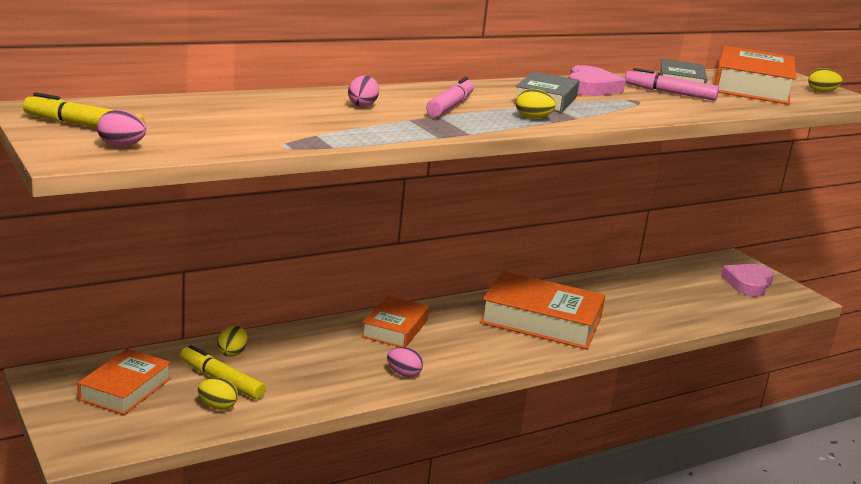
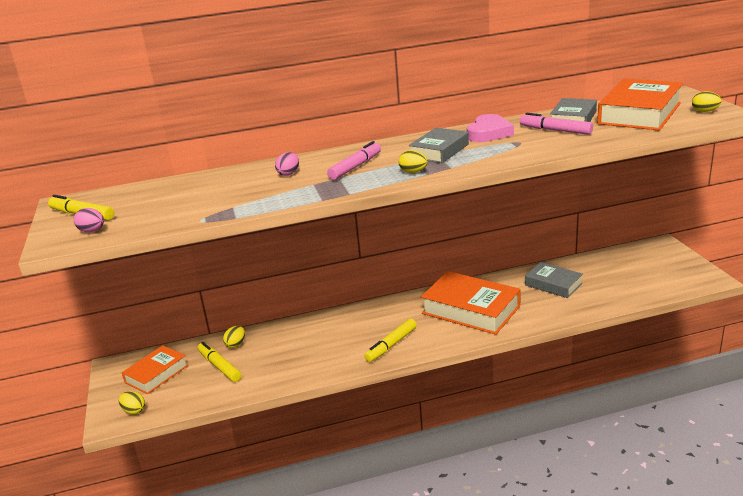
camera: 20 degrees right, 5 degrees up
yellow egg [198,377,238,410] -> yellow egg moved to [119,391,145,414]
orange book [361,295,429,347] -> none
pink egg [387,347,423,377] -> none
pink heart [721,264,774,297] -> none
none -> yellow marker [364,319,417,362]
none -> grey book [525,262,583,298]

